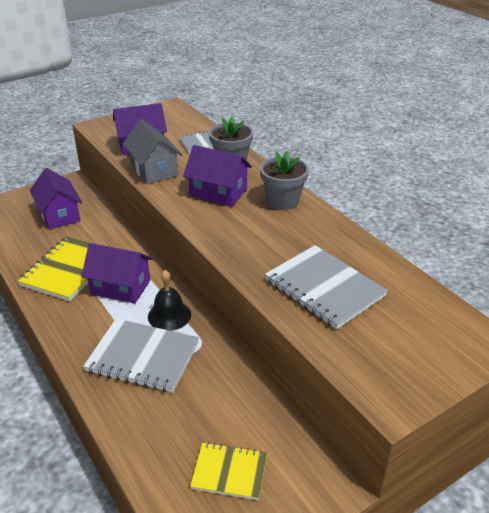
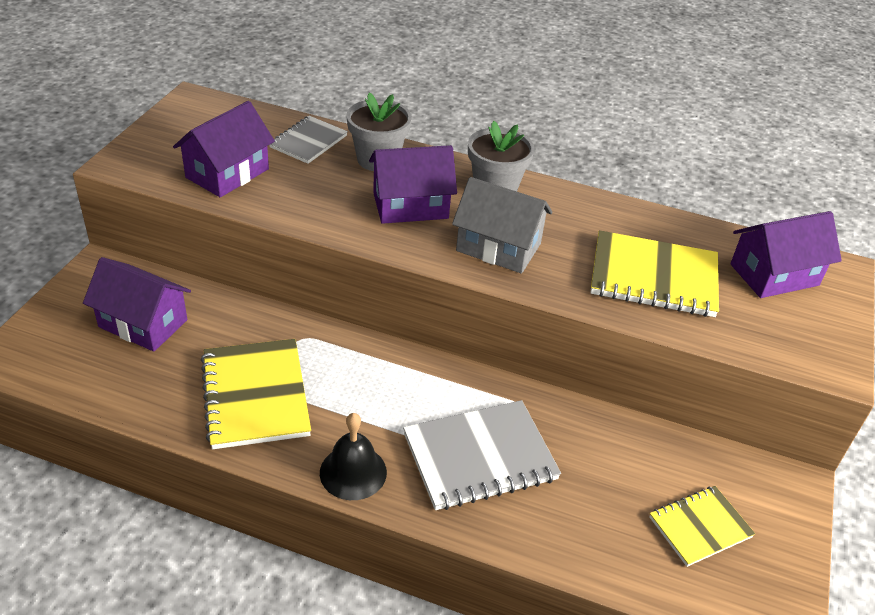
camera: 40 degrees left, 5 degrees up
purple house [81,243,153,303] -> purple house moved to [730,211,842,298]
grey house [123,119,183,184] -> grey house moved to [452,177,553,274]
black bell [148,270,191,331] -> black bell moved to [320,413,387,500]
grey notebook [265,245,388,330] -> yellow notebook [590,230,719,317]

